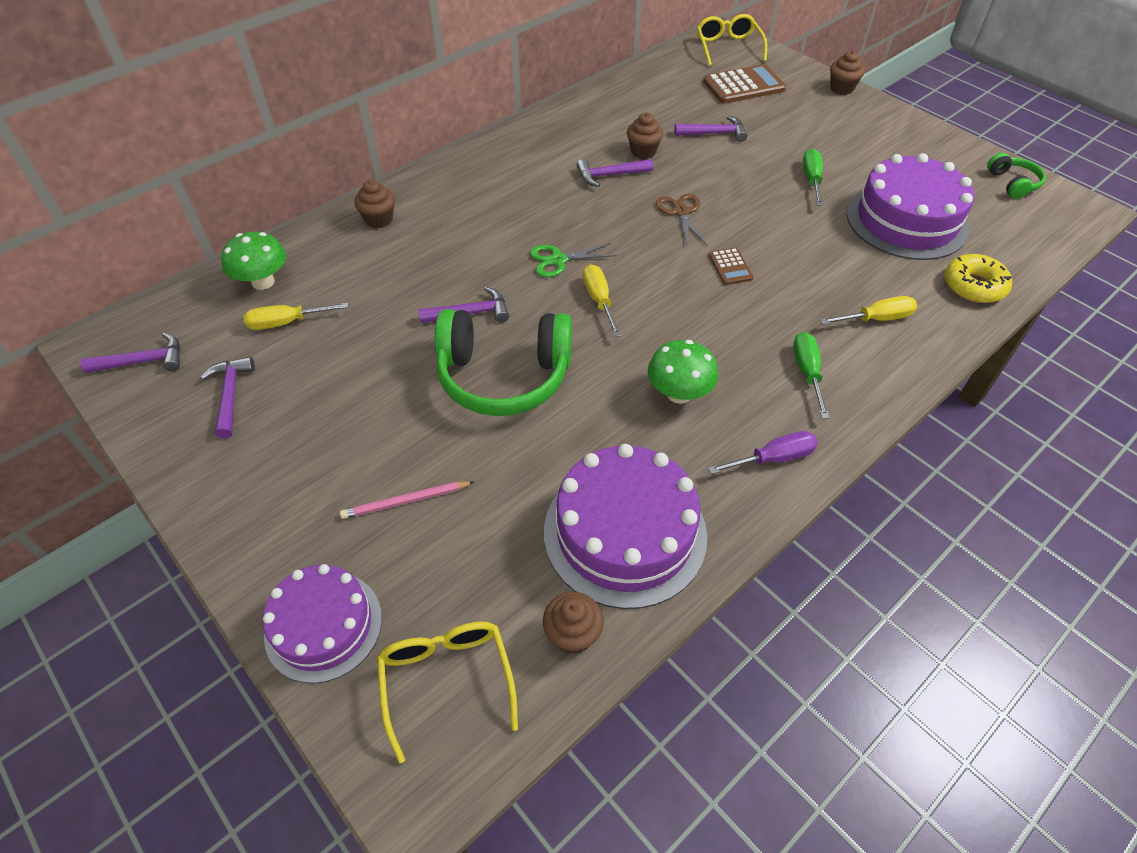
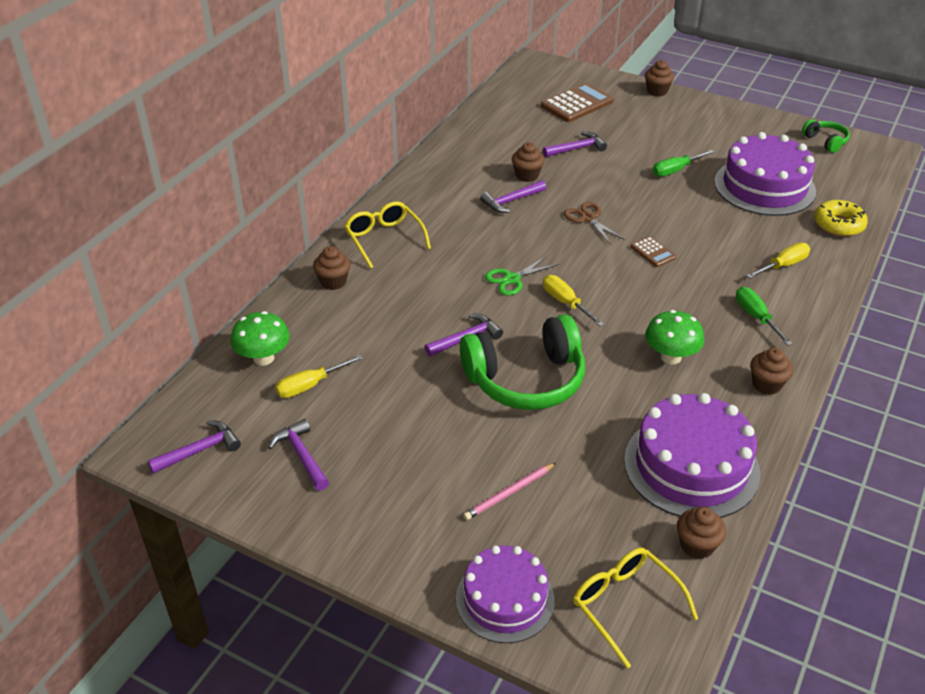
camera: 20 degrees left, 10 degrees down
yellow glasses [697,14,767,66] -> yellow glasses moved to [344,201,431,269]
purple screwdriver [708,431,818,474] -> brown cupcake [750,348,793,395]
green screwdriver [803,149,823,206] -> green screwdriver turned 105 degrees counterclockwise [653,150,714,177]

